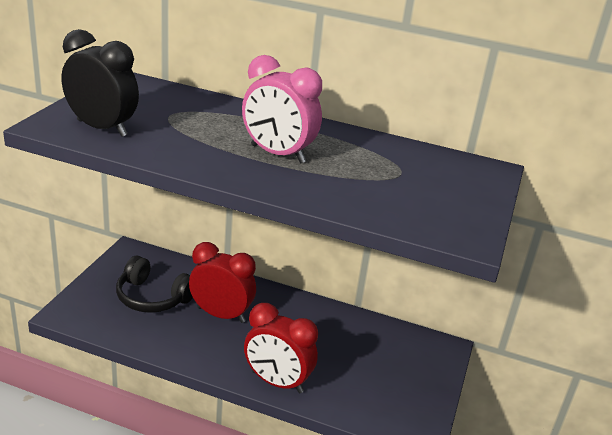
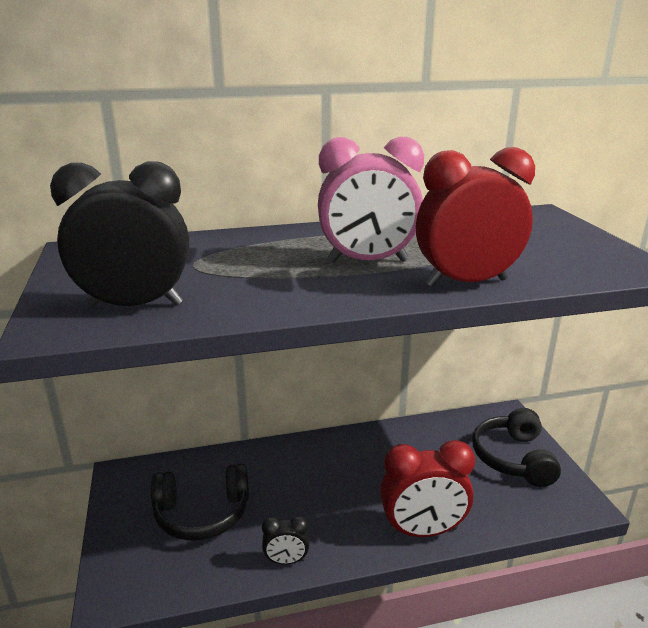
camera: 30 degrees left, 5 degrees down
red clock [189,242,256,323] -> red clock moved to [416,147,535,287]
none -> black clock [262,516,309,565]
none -> black headphones [472,408,561,487]

